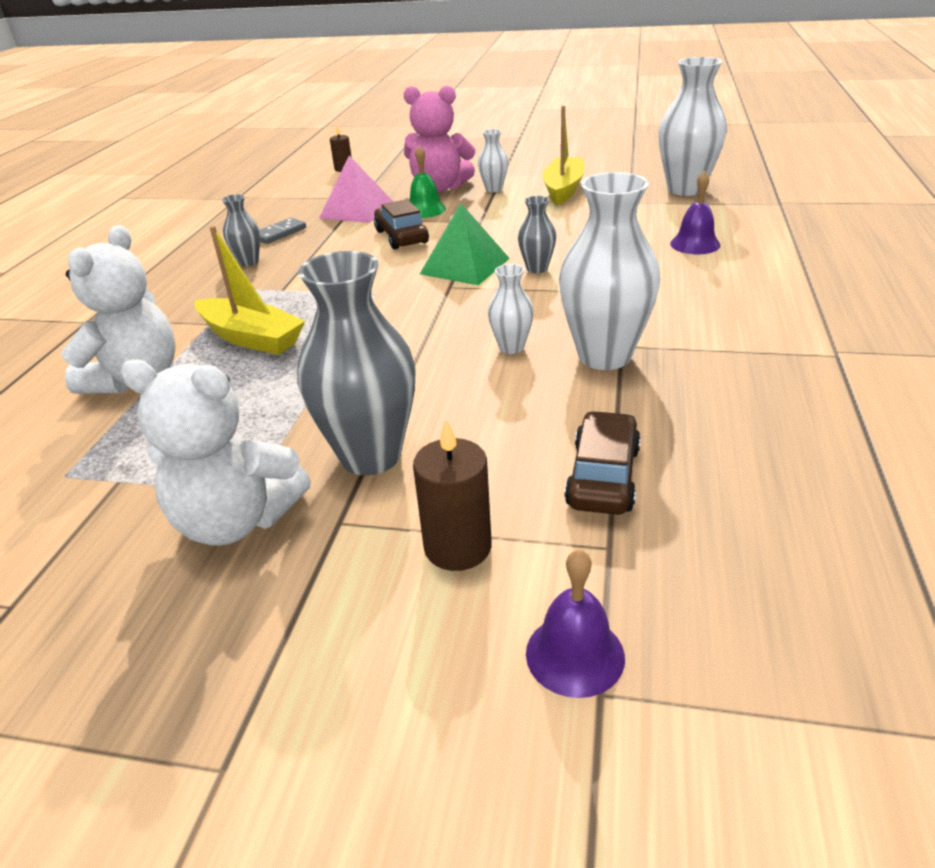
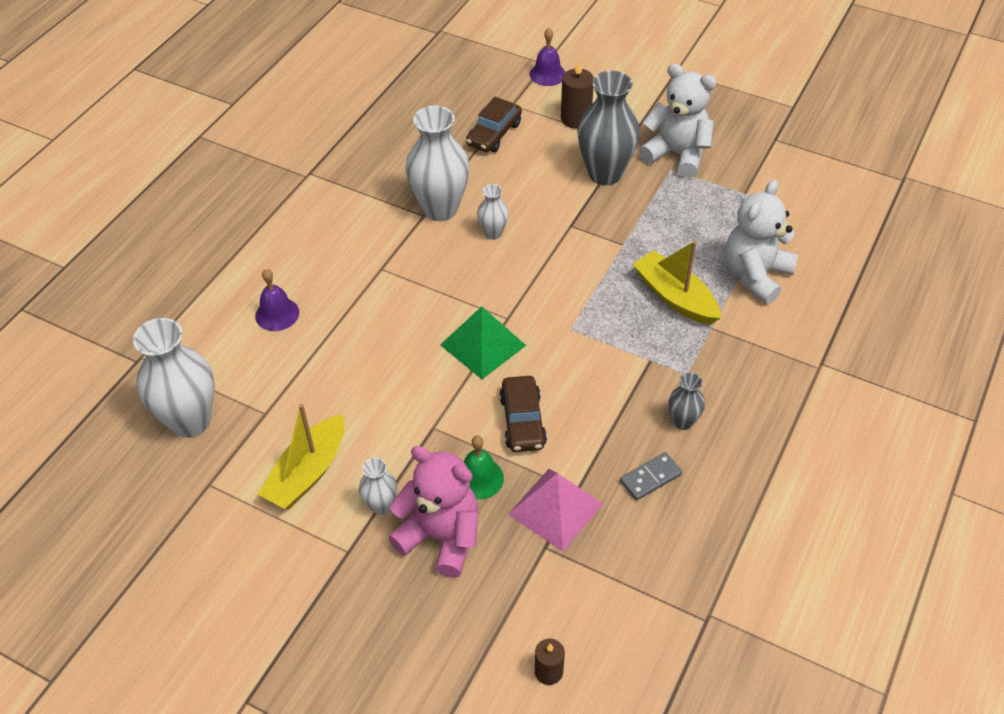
camera: 165 degrees left, 15 degrees up
grey vase [518,196,556,273] -> none

